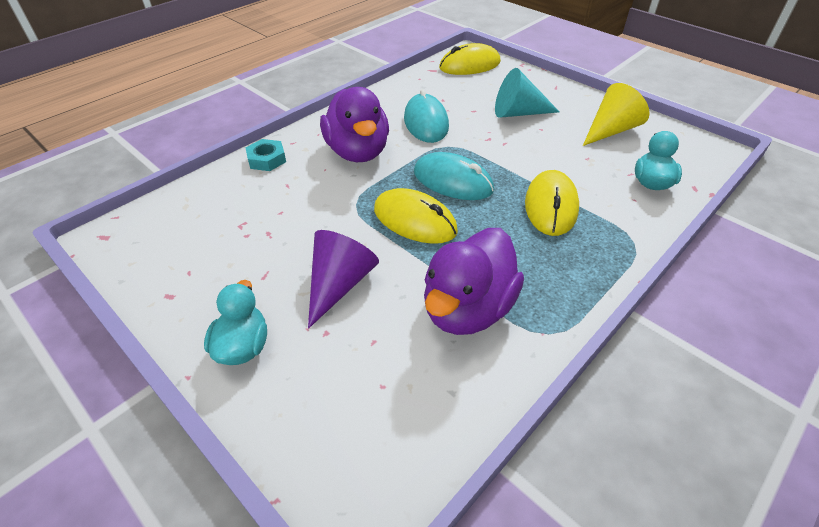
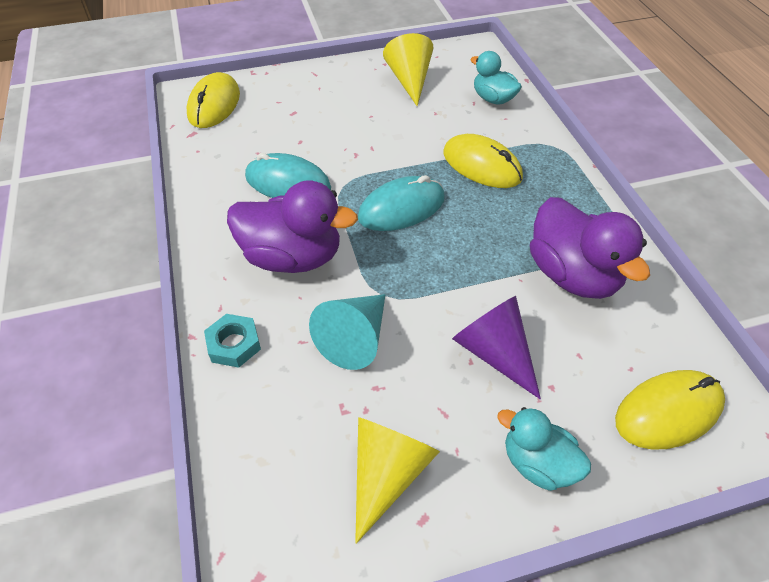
camera: 60 degrees left, 5 degrees up
yellow mouse [374,188,458,244] -> yellow mouse moved to [615,370,725,450]
turquoise cone [495,68,559,118] -> turquoise cone moved to [309,294,386,370]
none -> yellow cone [355,417,440,544]

